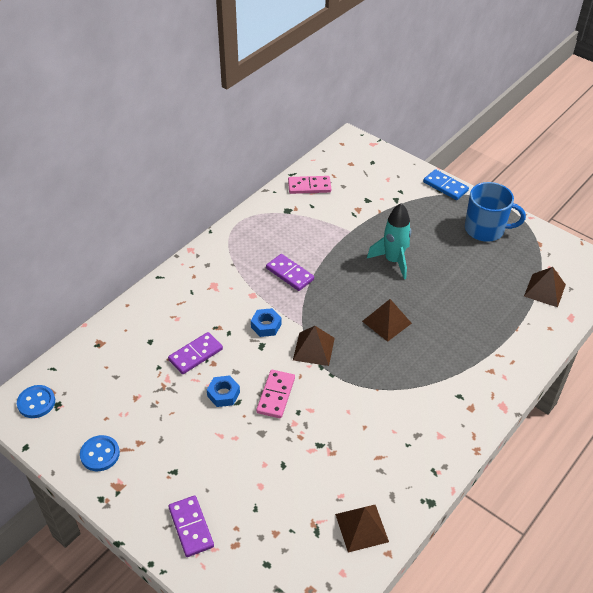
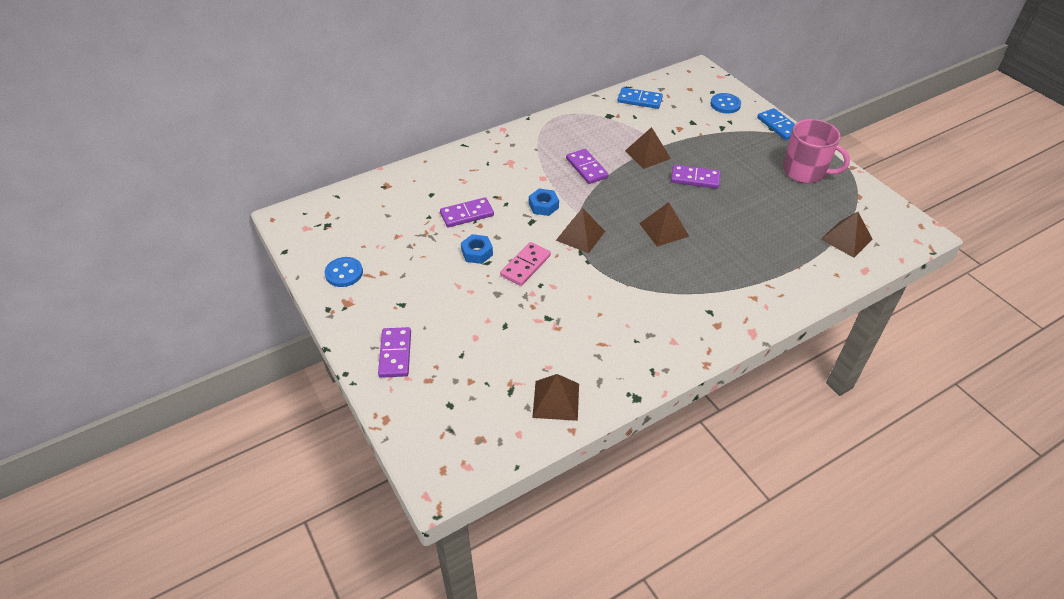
camera: 20 degrees right, 0 degrees up
blue button [17,385,55,418] -> blue button moved to [710,93,741,113]
pink domino [288,176,331,194] -> blue domino [617,87,663,109]
turquoise rocket [367,203,411,279] -> purple domino [671,165,720,189]
blue mug [465,182,526,242] -> pink mug [783,119,850,183]
none -> brown pyramid [625,127,671,169]

